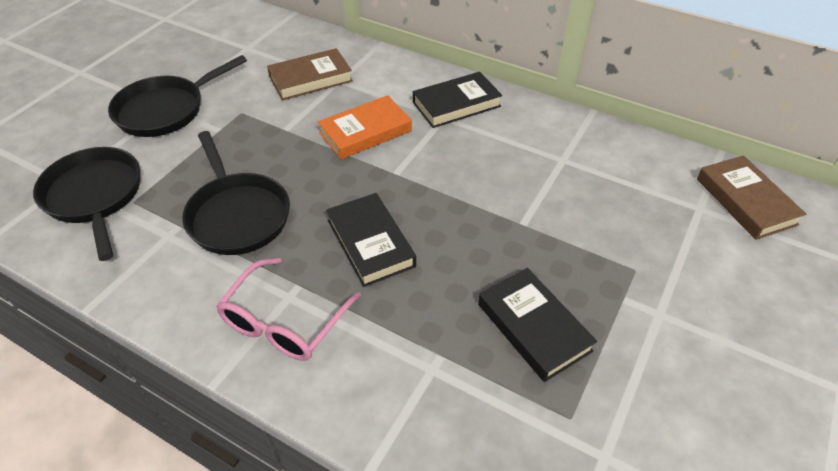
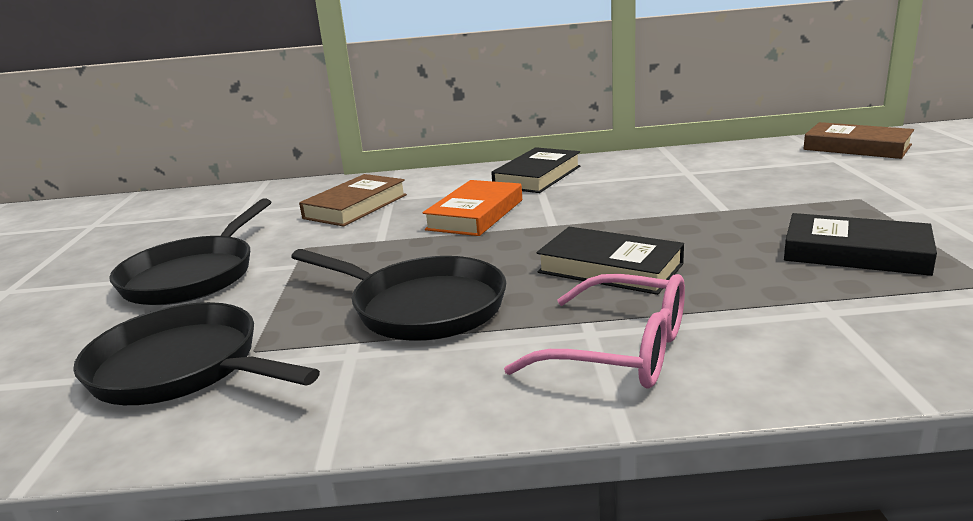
camera: 30 degrees left, 25 degrees down
pink glasses [216,258,361,361] -> pink glasses turned 60 degrees counterclockwise [504,274,685,389]

